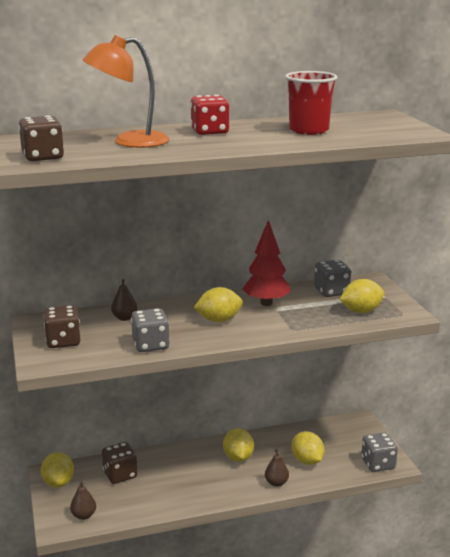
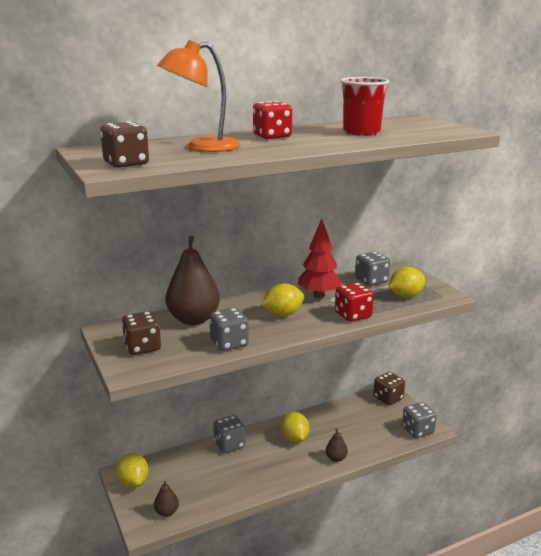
camera: 10 degrees left, 0 degrees up
brown dice [102,442,138,484] -> brown dice moved to [374,372,405,405]
brown pear [111,279,137,321] -> brown pear [166,236,220,325], size x2.17
yellow lemon [291,431,324,465] -> none
none -> grey dice [213,415,246,453]
none -> red dice [335,282,374,322]

